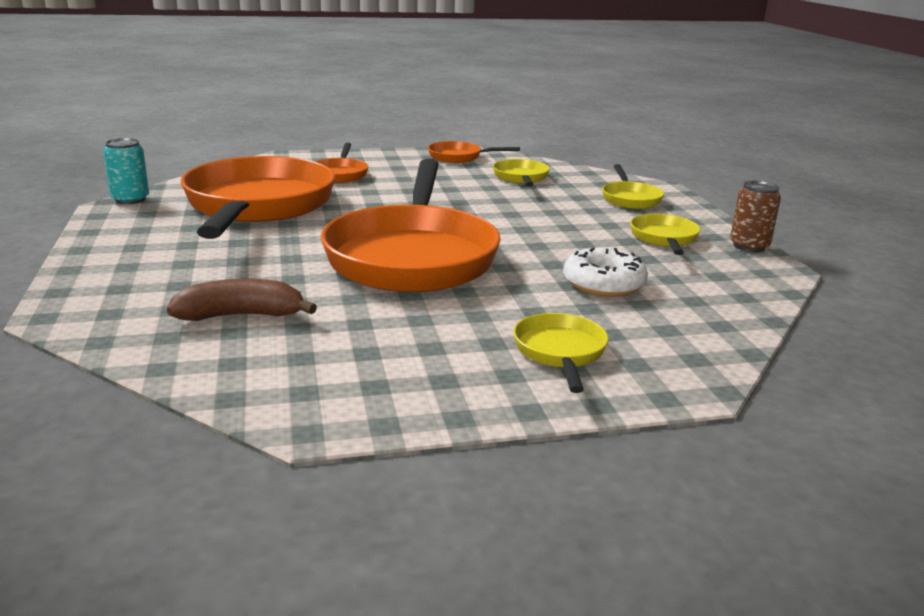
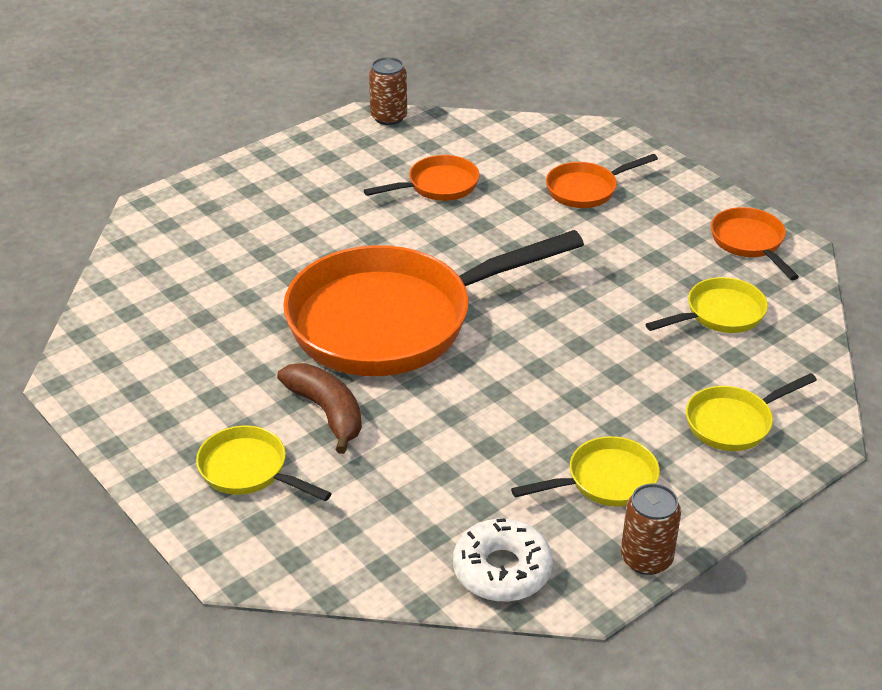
camera: 65 degrees right, 15 degrees up
turquoise can [103,138,149,204] -> brown can [369,57,407,125]
brown banana [167,279,317,321] -> brown banana moved to [277,363,362,454]
orange pan [181,156,335,239] -> orange pan [364,155,480,201], size x0.43
yellow pan [513,313,609,393] -> yellow pan turned 120 degrees counterclockwise [196,426,332,501]
white donut [563,247,648,297] -> white donut moved to [453,518,553,602]

